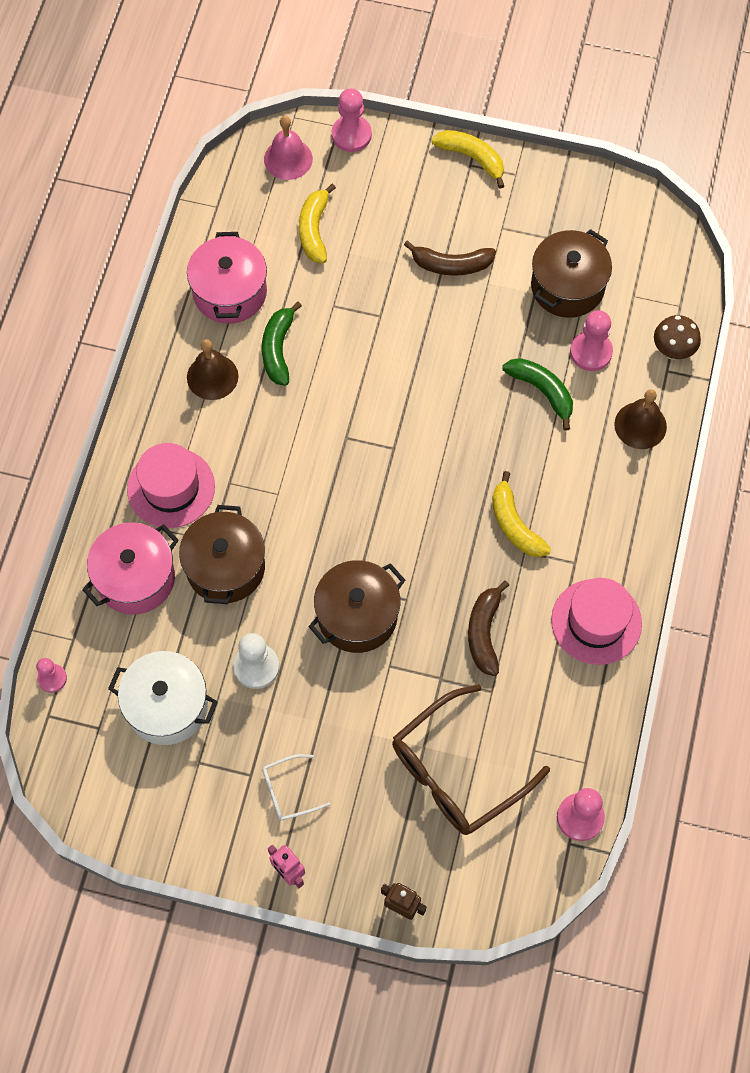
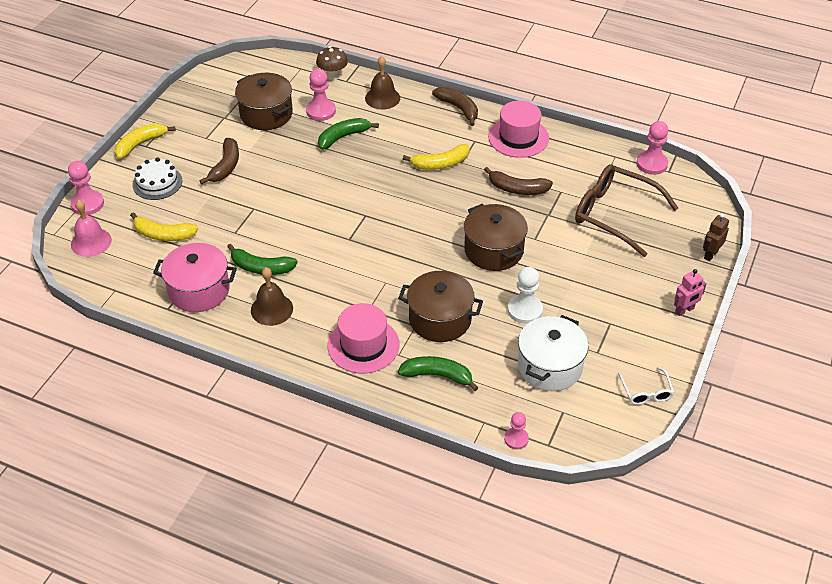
camera: 80 degrees left, 20 degrees down
pink pot [82,523,179,614] -> green banana [398,356,478,391]
white glasses [262,754,330,821] -> white glasses moved to [618,367,674,405]
brown glasses [392,684,550,835] -> brown glasses turned 150 degrees clockwise [575,164,678,257]
none -> white cake [132,157,182,200]
none -> brown banana [432,87,478,126]

